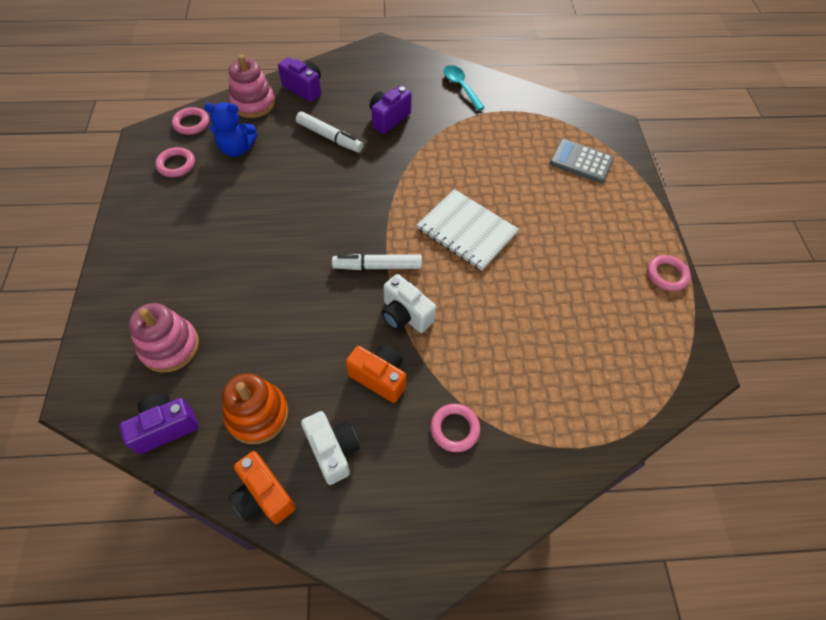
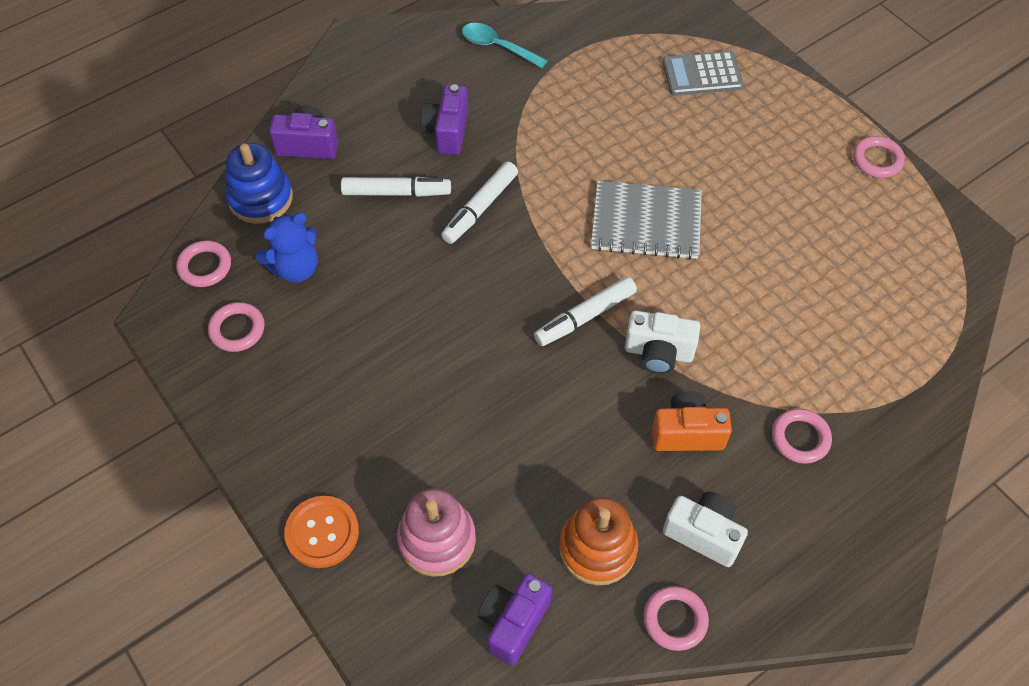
camera: 30 degrees left, 0 degrees up
pink stacking toy [229,55,275,118] -> blue stacking toy [225,143,293,224]
orange camera [229,451,296,524] -> pink ring [643,586,709,651]
white notebook [417,189,519,271] -> grey notebook [591,180,702,260]
none -> orange button [284,496,359,568]
none -> white marker [441,162,518,244]

